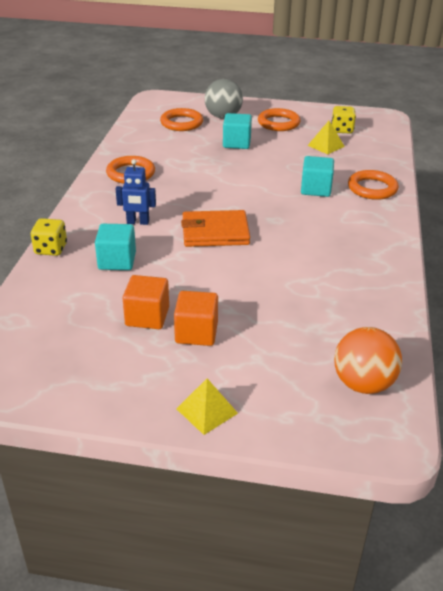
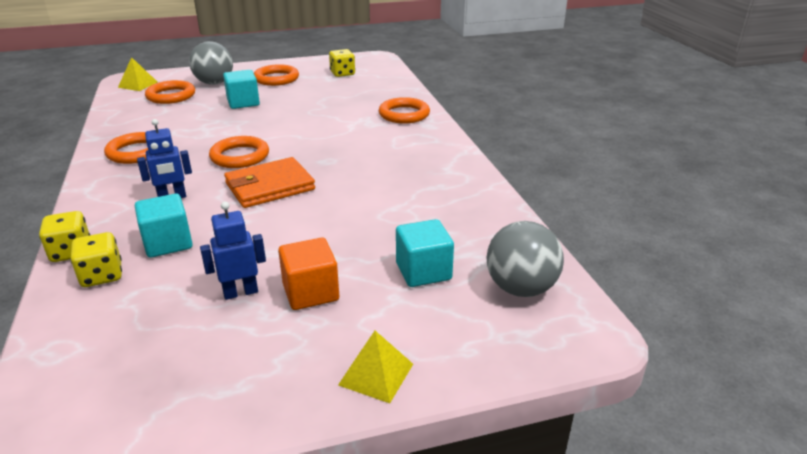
camera: 25 degrees left, 5 degrees down
orange cube [123,275,169,329] -> blue robot [200,202,266,300]
turquoise cube [301,156,334,197] -> turquoise cube moved to [396,219,454,287]
yellow pyramid [307,121,345,154] -> yellow pyramid moved to [118,57,157,91]
orange ball [334,327,402,394] -> grey ball [486,221,564,297]
none -> yellow dice [70,232,122,287]
none -> orange ring [209,136,269,168]

